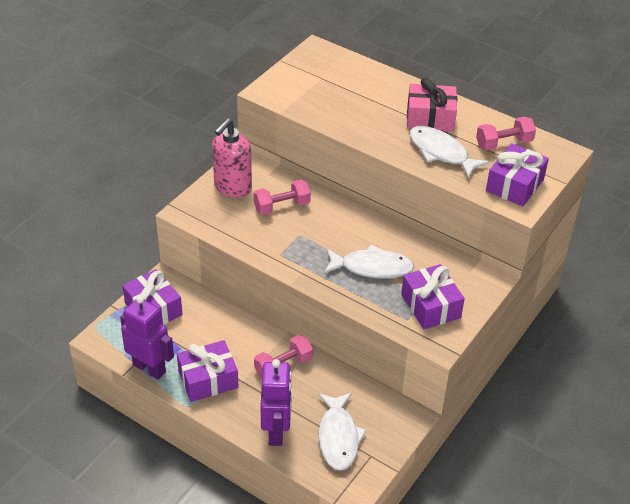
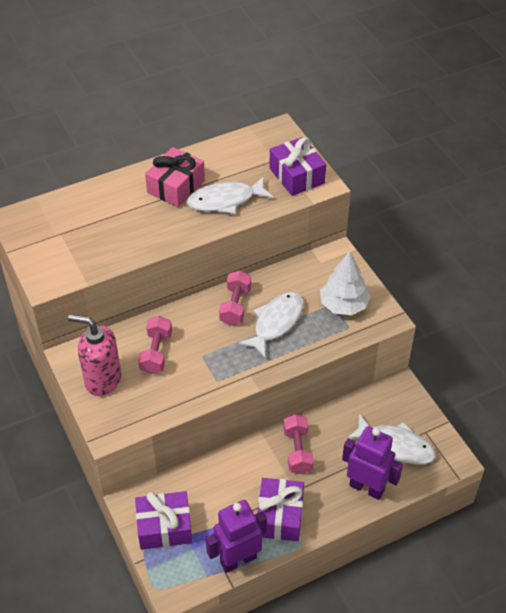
camera: 60 degrees left, 5 degrees up
pink soap dispenser [212,118,252,198] -> pink soap dispenser turned 135 degrees clockwise [68,315,121,396]
purple gift [401,264,465,329] -> white tree [320,251,371,315]
pink dumbbell [476,117,536,150] -> pink dumbbell moved to [219,270,251,326]

